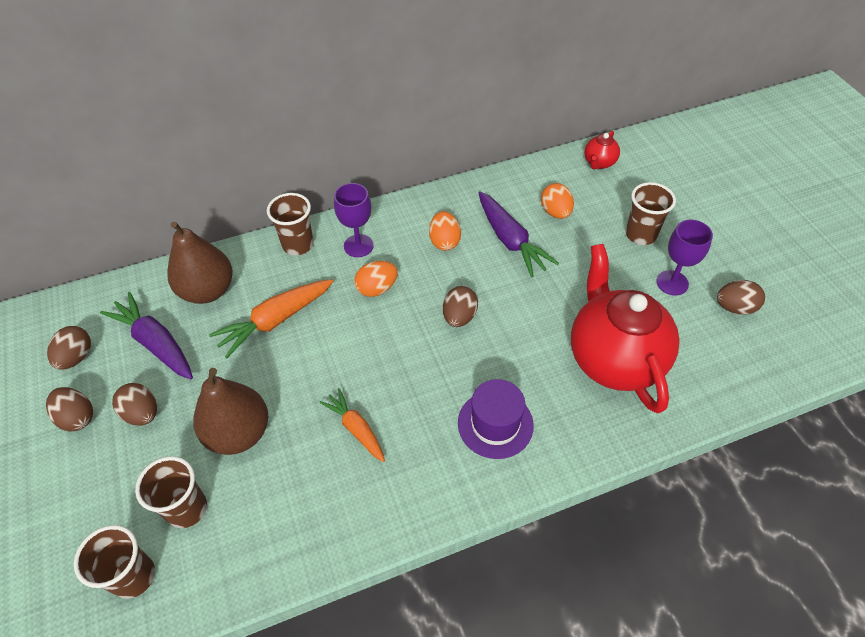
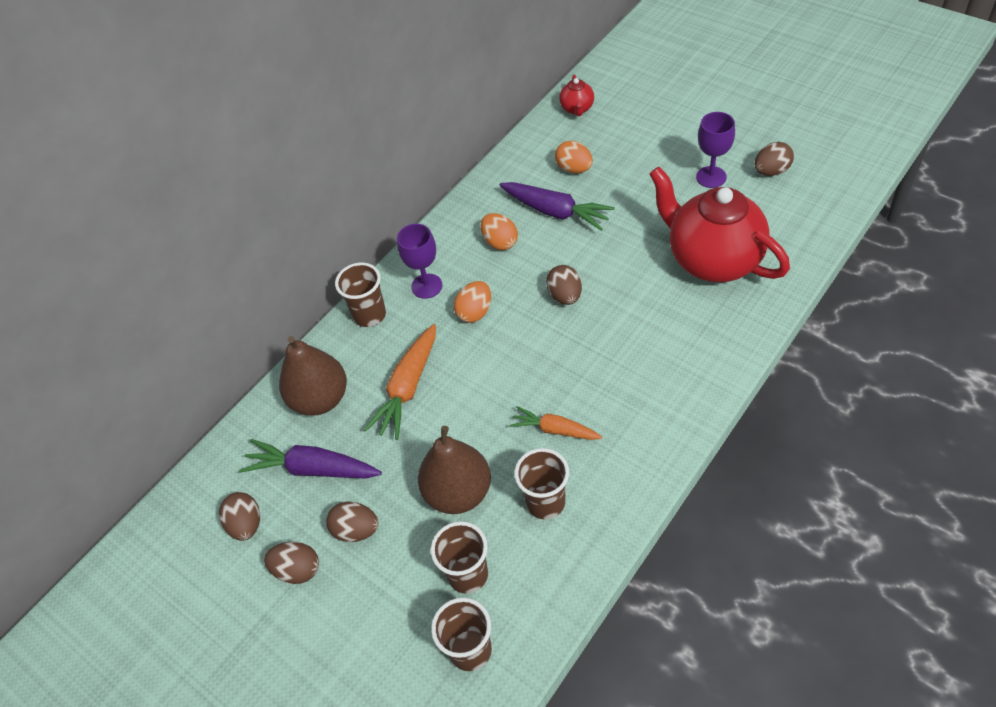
camera: 25 degrees left, 0 degrees up
purple hat [458,379,534,459] -> none
brown cup [626,182,676,245] -> brown cup moved to [514,448,569,519]

